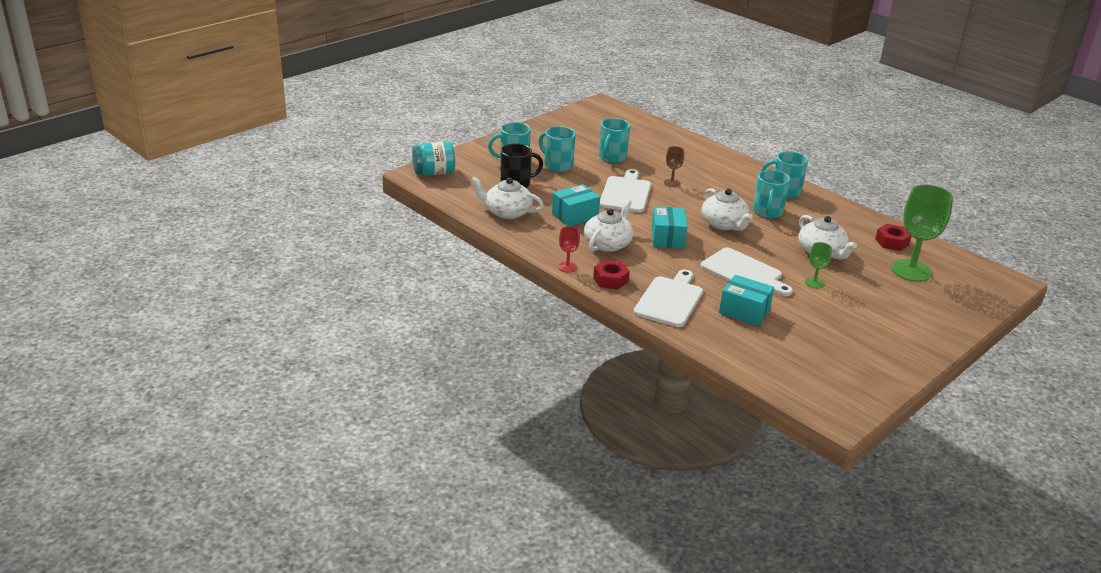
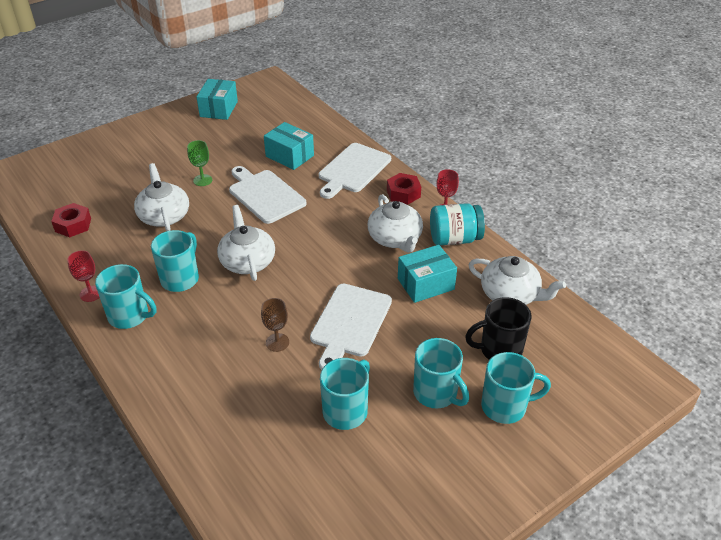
camera: 170 degrees left, 10 degrees up
turquoise jar [412,141,455,176] -> turquoise jar moved to [430,203,485,246]
white teapot [584,200,633,252] -> white teapot turned 60 degrees counterclockwise [368,194,423,253]
turquoise box [652,207,688,249] -> turquoise box moved to [196,79,238,120]
green goblet [891,185,953,282] -> none
none -> red goblet [67,250,100,302]

